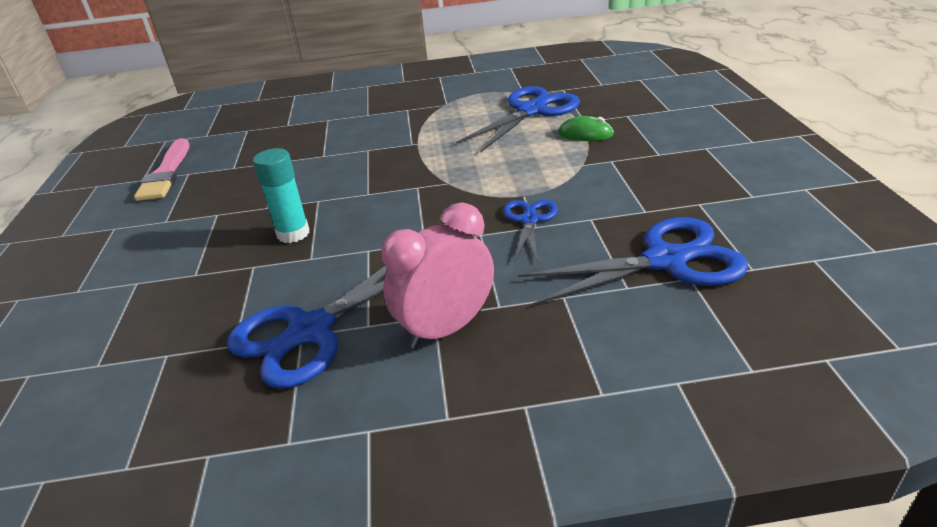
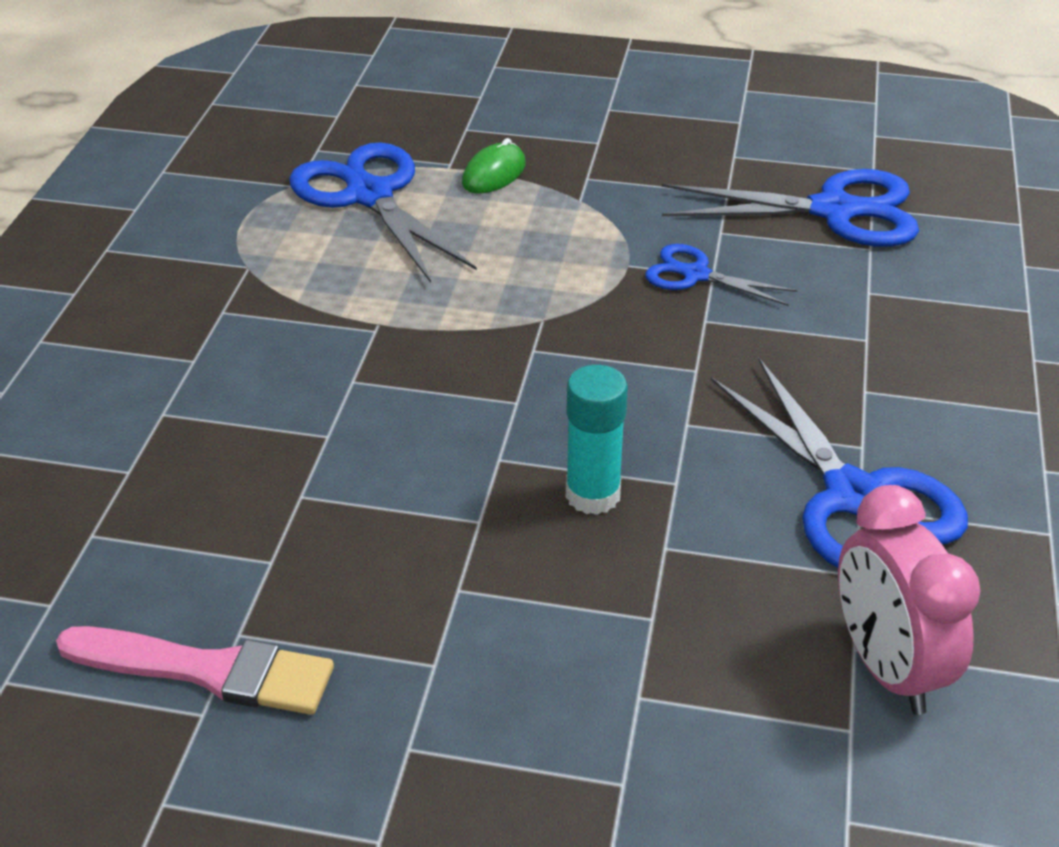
camera: 75 degrees left, 5 degrees up
pink clock [381,202,494,349] -> pink clock moved to [838,485,981,715]
blue scissors [518,217,749,305] -> blue scissors turned 90 degrees clockwise [662,169,919,247]

